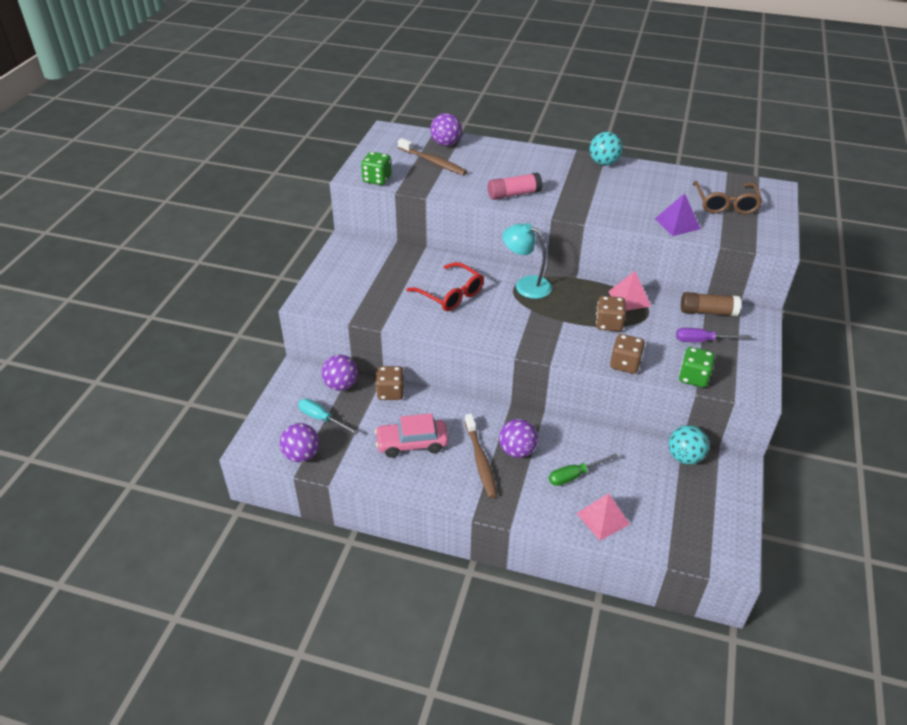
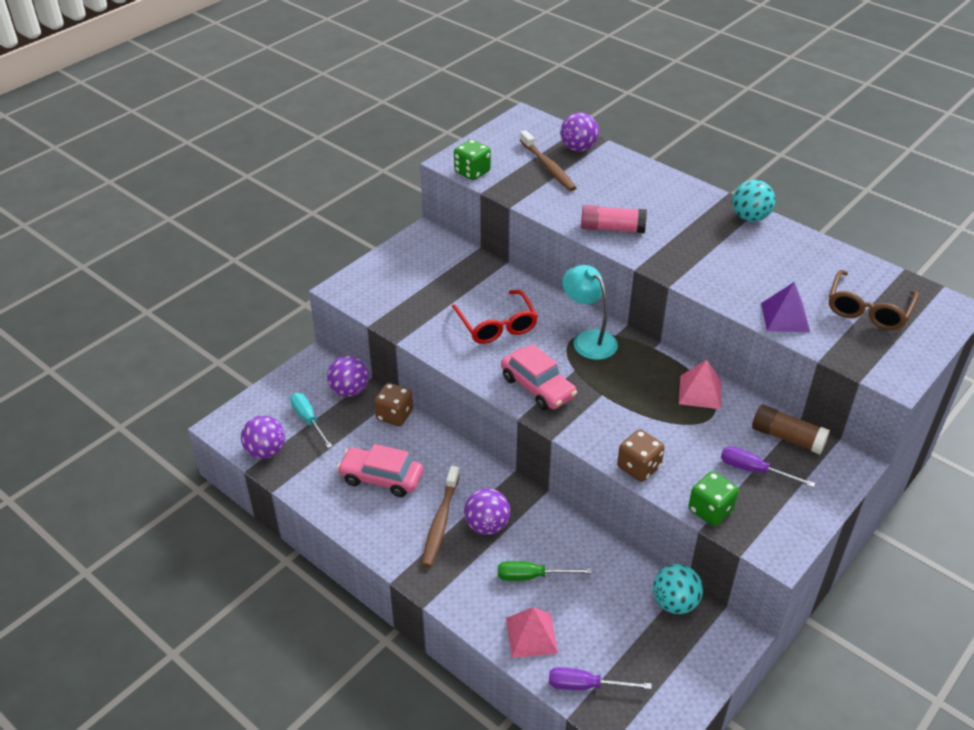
camera: 25 degrees right, 0 degrees up
brown dice [596,296,626,331] -> none
none -> pink car [501,344,577,410]
none -> purple screwdriver [549,667,652,690]

